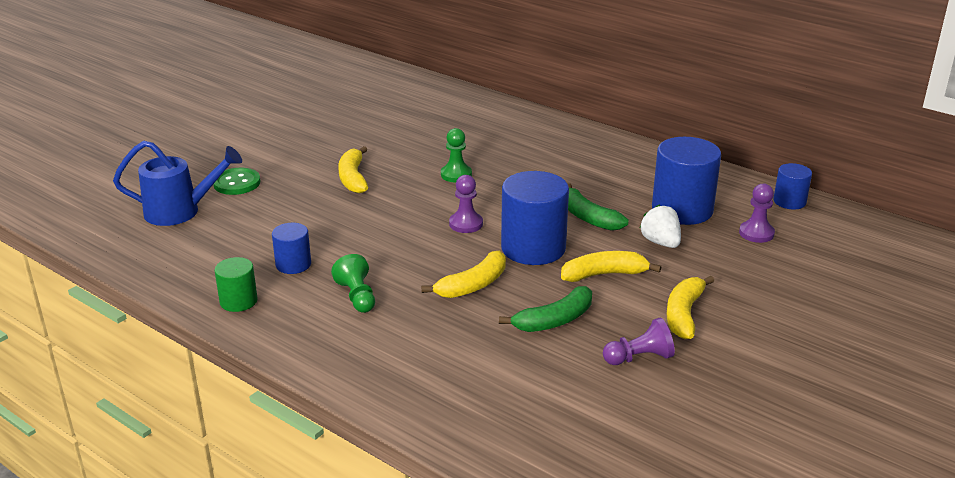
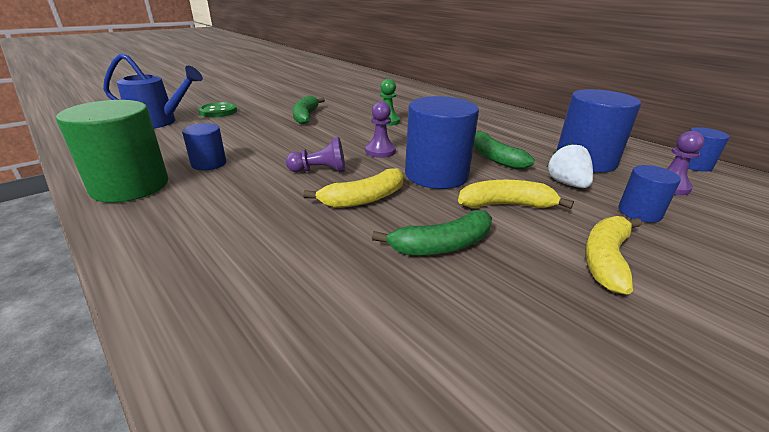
camera: 10 degrees right, 0 degrees up
green cylinder [215,257,258,312] -> green cylinder [56,100,168,203], size x1.87
green pawn [331,254,375,313] -> none
yellow banana [338,146,368,193] -> green banana [292,96,325,124]
purple pawn [603,317,675,365] -> purple pawn moved to [286,137,345,173]
none -> blue cylinder [618,165,681,223]

